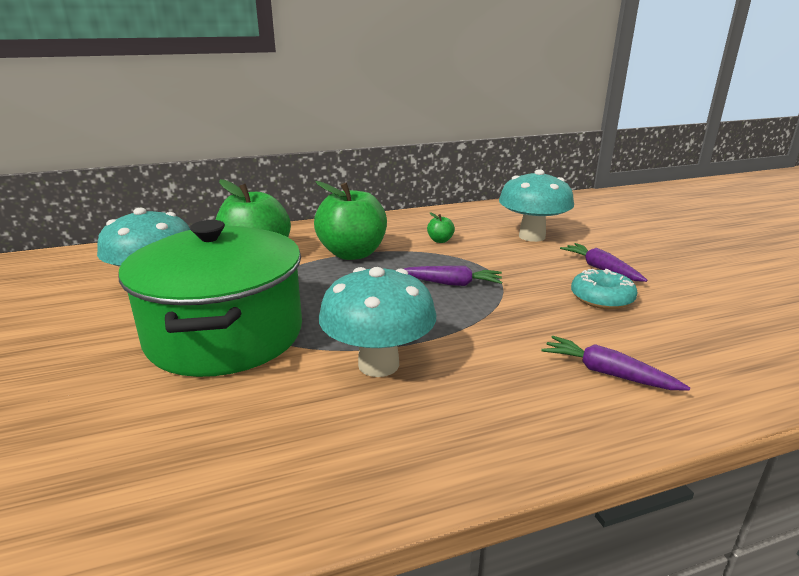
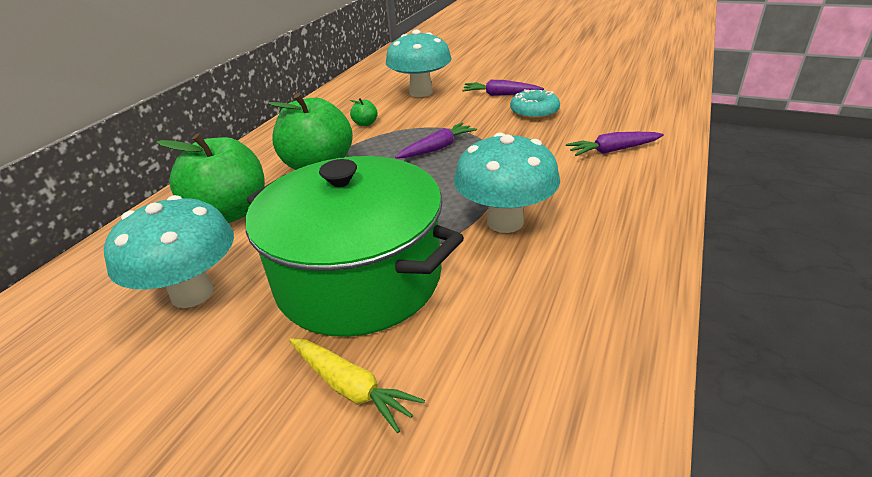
camera: 45 degrees left, 10 degrees up
none -> yellow carrot [289,338,425,433]

